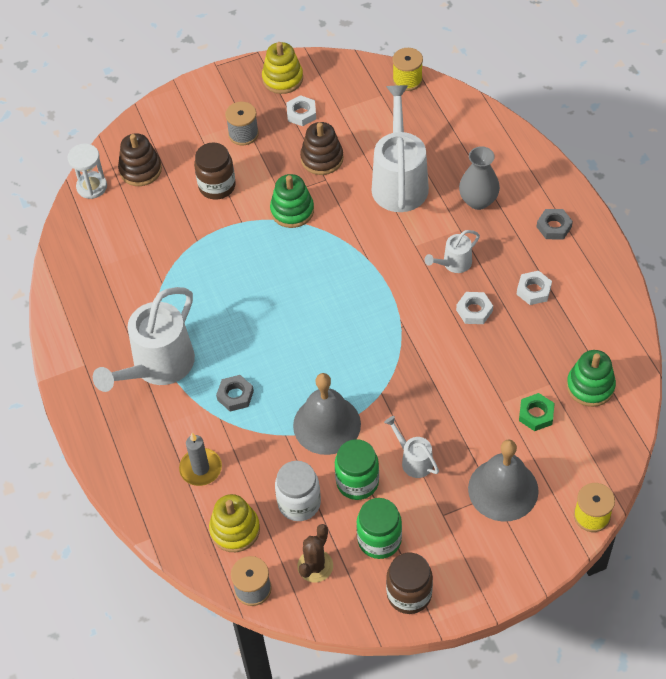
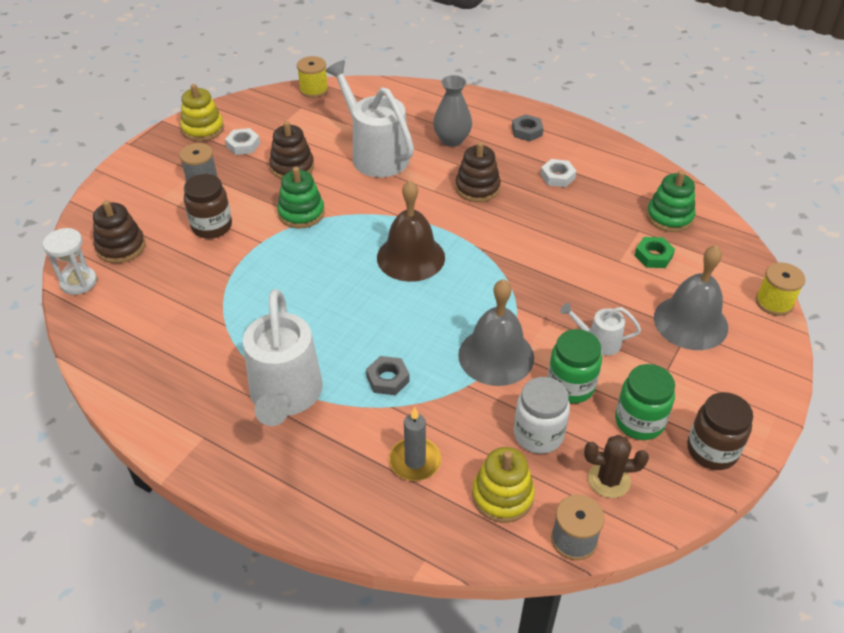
camera: 40 degrees left, 10 degrees down
brown cactus [297,524,333,582] -> brown cactus turned 75 degrees counterclockwise [584,435,649,498]
white watering can [424,230,480,273] -> brown stacking toy [455,142,501,202]
white nut [456,292,493,324] -> none
none -> brown bell [377,180,445,282]

